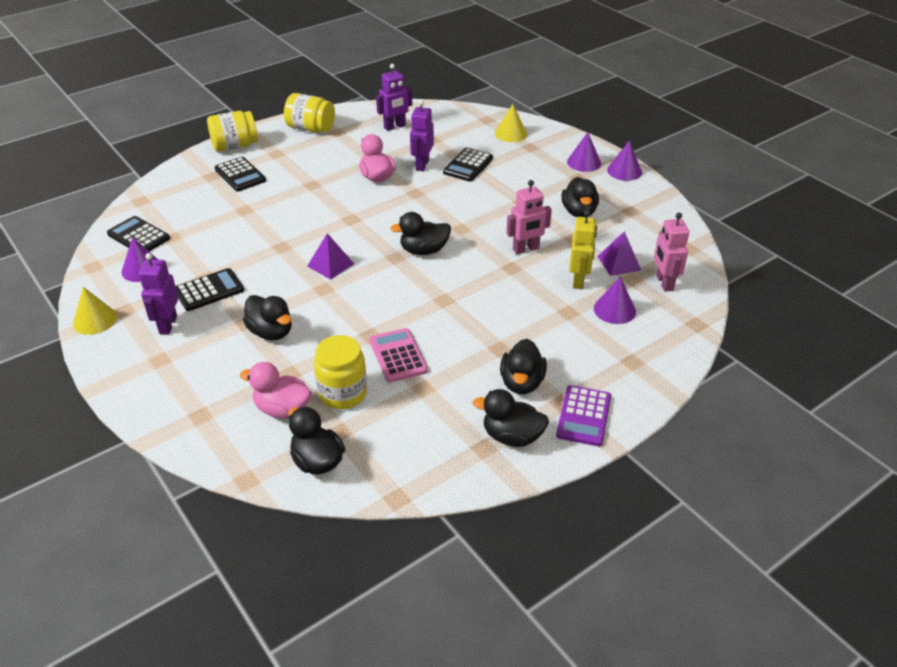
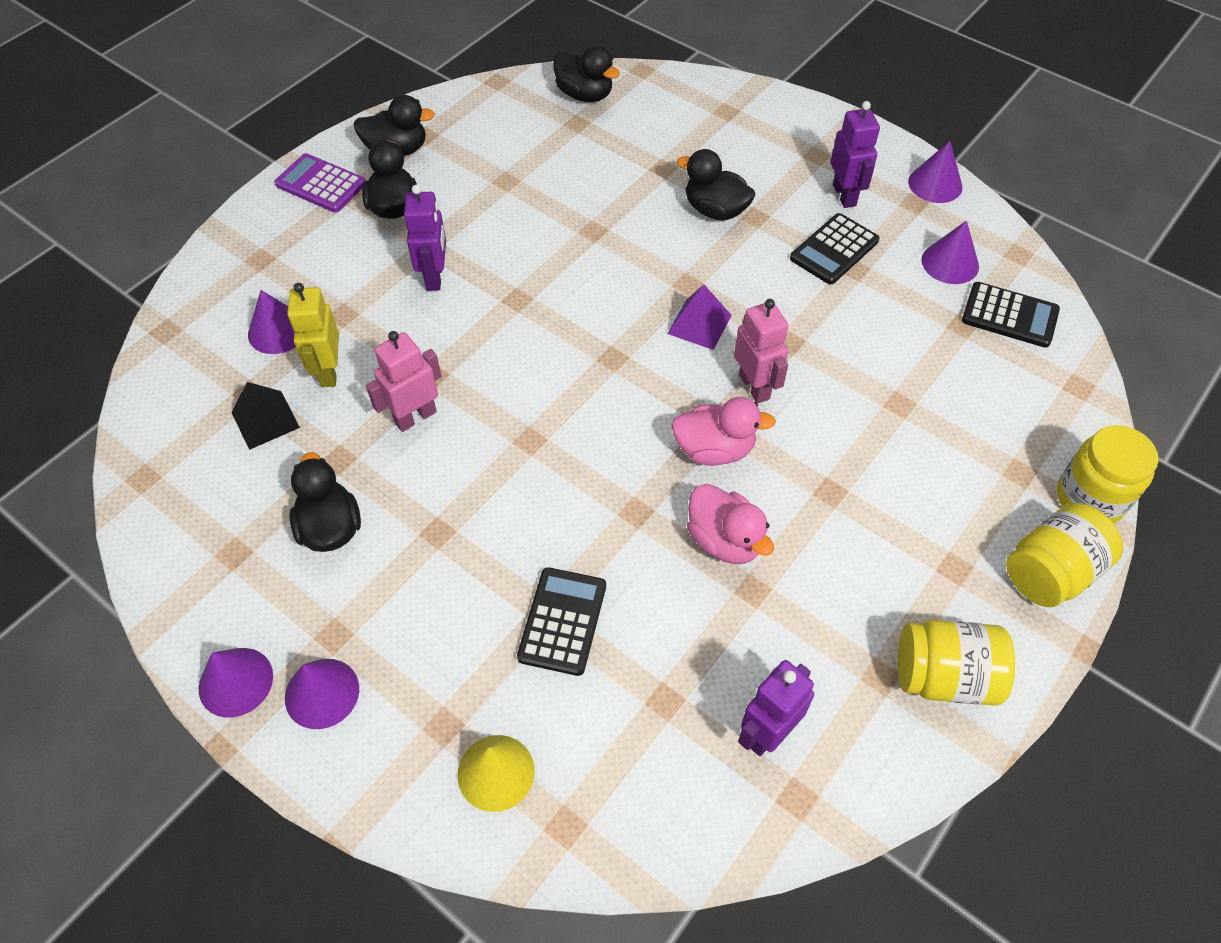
camera: 165 degrees right, 15 degrees up
yellow cone [73,287,117,335] -> purple cone [908,141,963,203]
black calculator [215,157,266,191] -> none
pink duck [240,362,312,419] -> pink duck moved to [671,397,776,466]
yellow jar [314,335,367,409] -> yellow jar moved to [1057,425,1159,523]
pink calculator [369,328,428,382] -> none
black duck [390,212,451,255] -> none
purple robot [410,100,434,171] -> purple robot moved to [404,185,446,291]
purple calculator [556,385,611,446] -> purple calculator turned 60 degrees counterclockwise [275,153,365,213]
purple pyramid [598,231,642,276] -> black pyramid [231,382,300,450]
pink robot [654,213,689,292] -> pink robot moved to [734,299,789,404]

